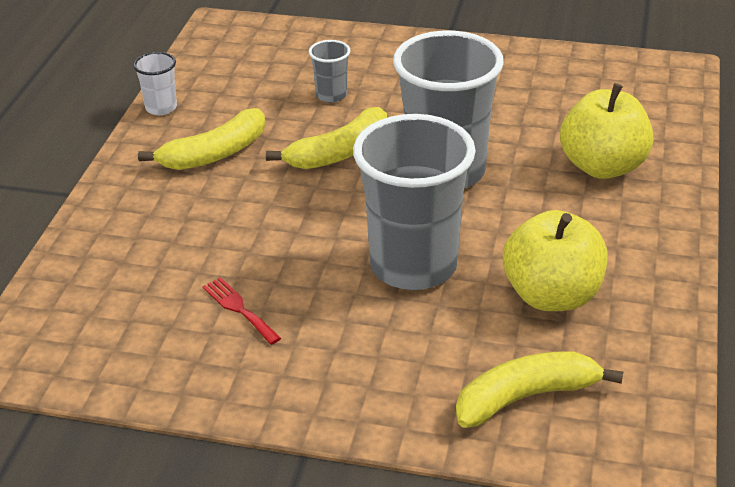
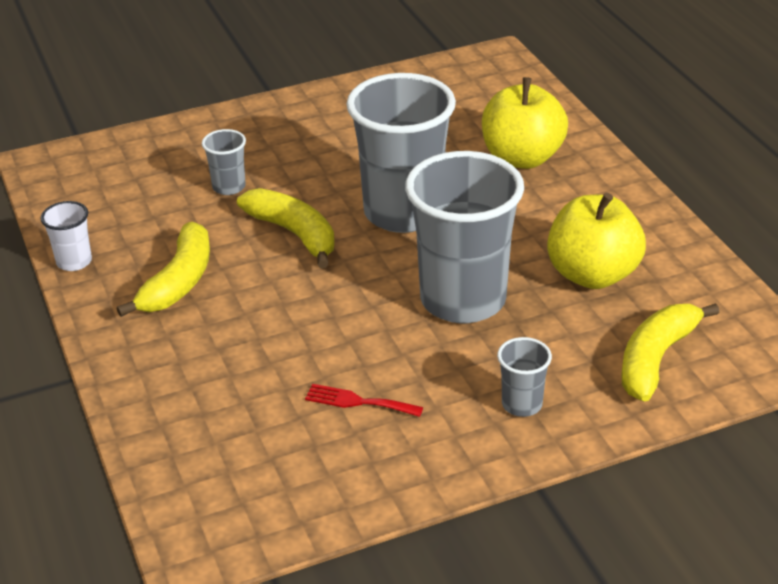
camera: 35 degrees left, 0 degrees up
yellow banana [266,107,387,169] -> yellow banana turned 60 degrees counterclockwise [237,188,335,268]
none -> grey cup [497,337,552,417]

